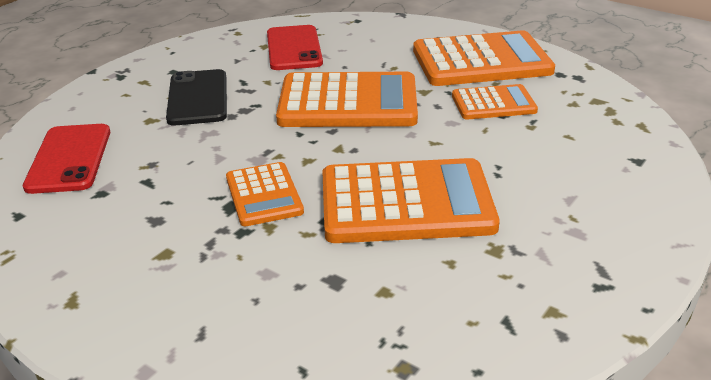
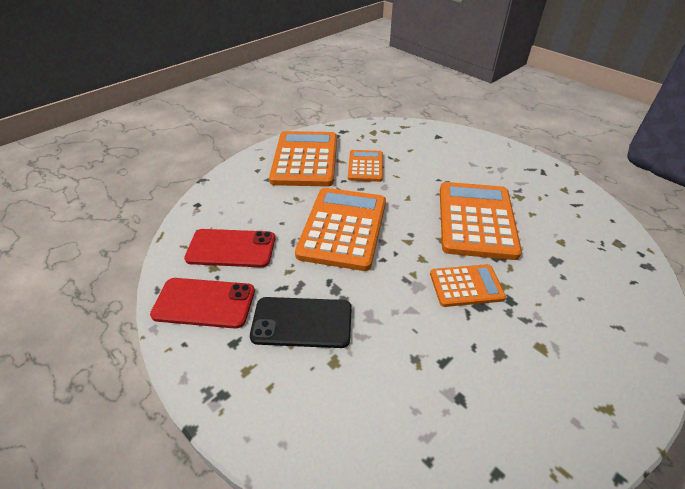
camera: 80 degrees left, 10 degrees up
red phone [23,124,110,194] -> red phone moved to [150,278,255,329]

